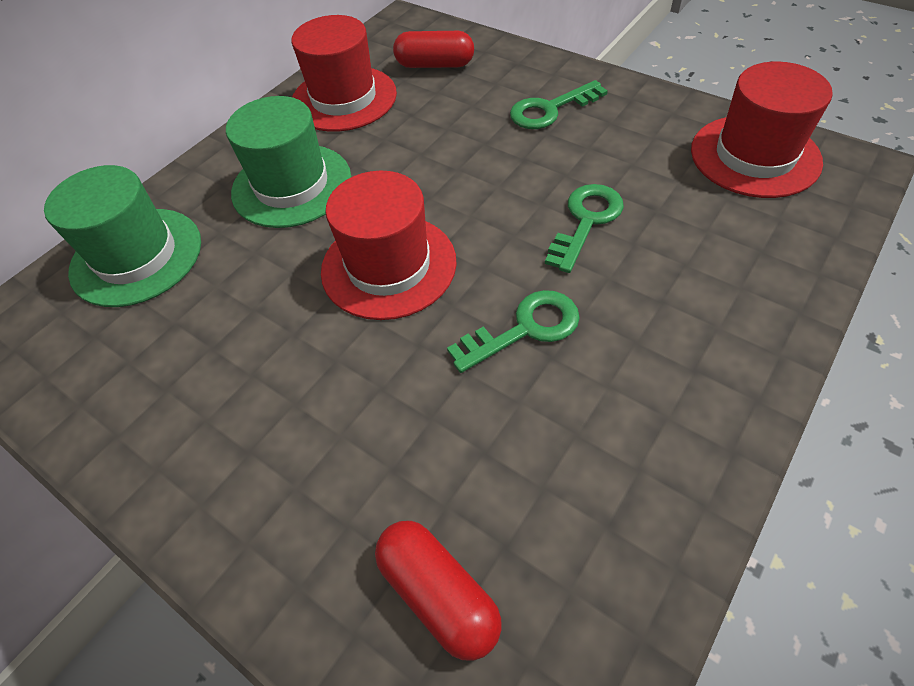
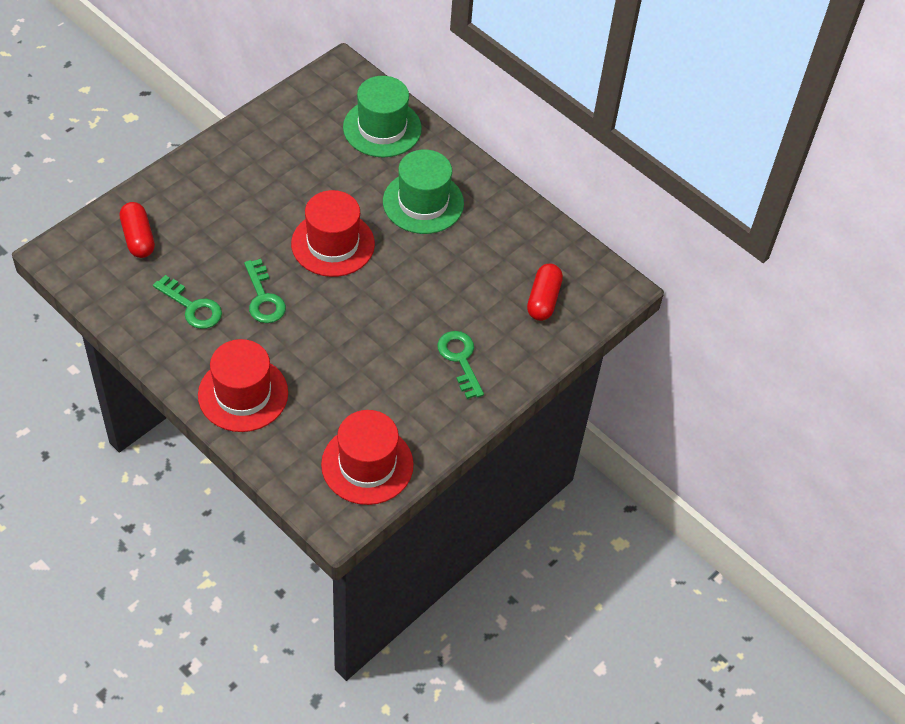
camera: 90 degrees right, 0 degrees up
red hat [291,15,397,132] -> red hat moved to [198,339,288,432]
red capsule [375,521,501,661] -> red capsule turned 75 degrees counterclockwise [120,202,155,258]
green key [545,184,624,273] -> green key moved to [153,275,222,329]

